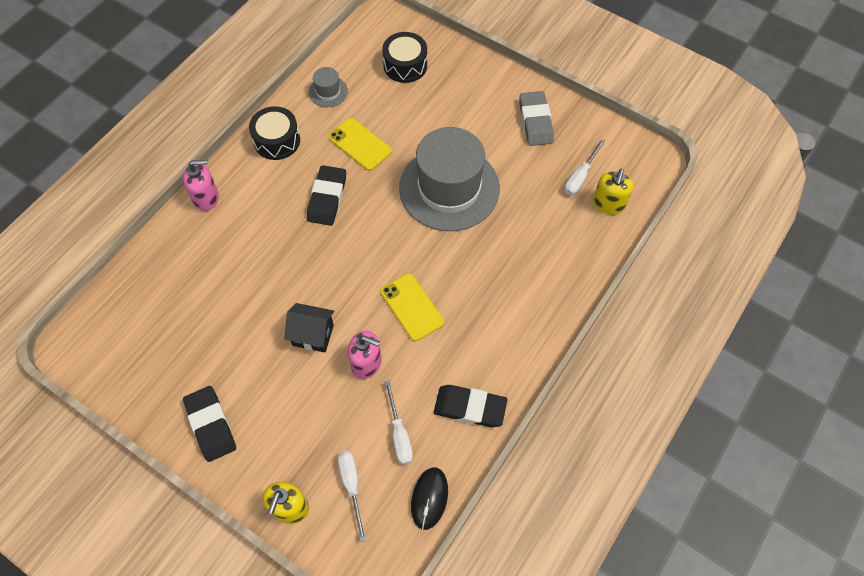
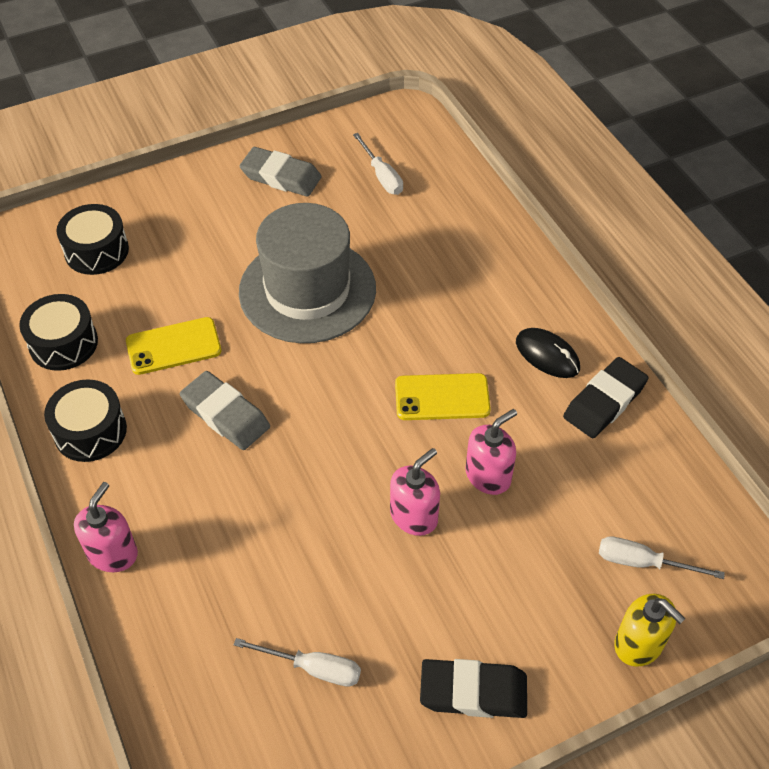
camera: 60 degrees left, 10 degrees down
black house [284,303,334,352] -> pink soap dispenser [390,448,440,536]
black eraser [307,165,346,226] -> grey eraser [180,371,270,450]
grey hat [309,67,348,107] -> black drum [19,294,98,371]
white screwdriver [385,380,413,465] -> white screwdriver moved to [234,638,361,687]
black mouse [411,468,448,530] -> black mouse moved to [516,328,580,378]
yellow soap dispenser [593,169,633,215] -> none

